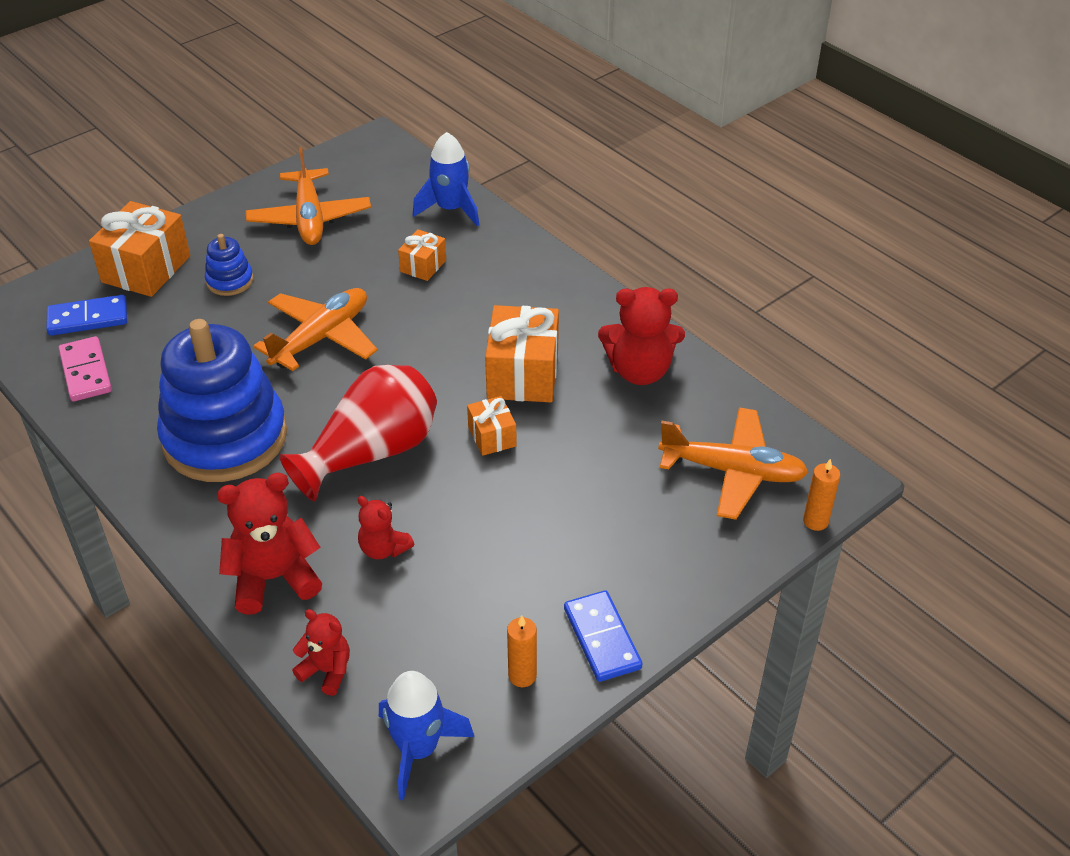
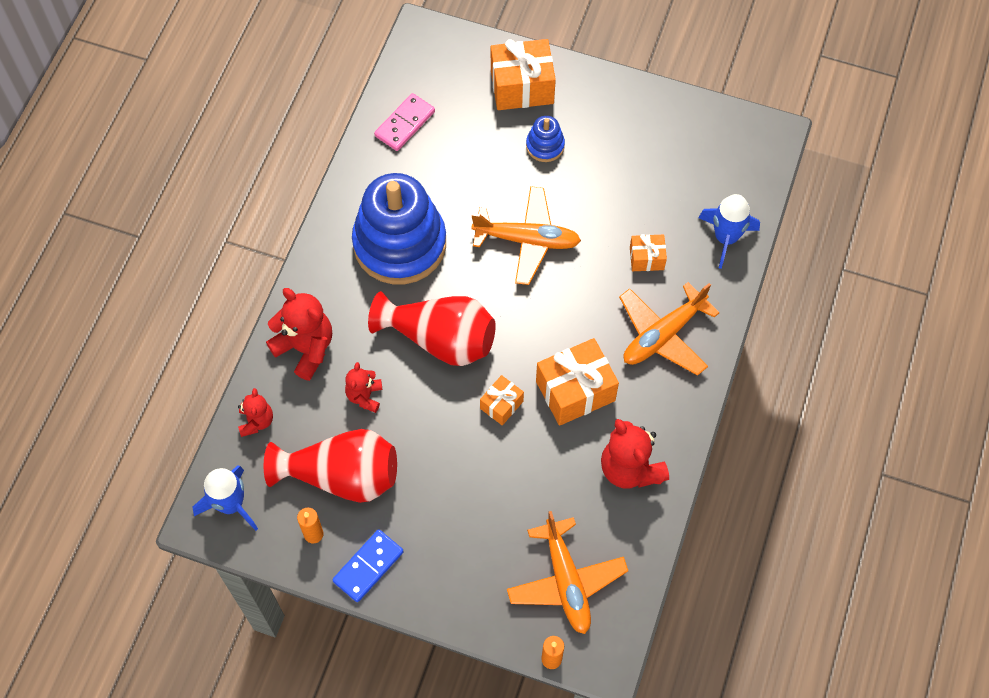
camera: 60 degrees right, 20 degrees up
blue domino [46,295,127,336] -> none
orange plane [246,147,371,245] -> orange plane moved to [619,282,720,376]
none -> red vase [264,429,397,503]

